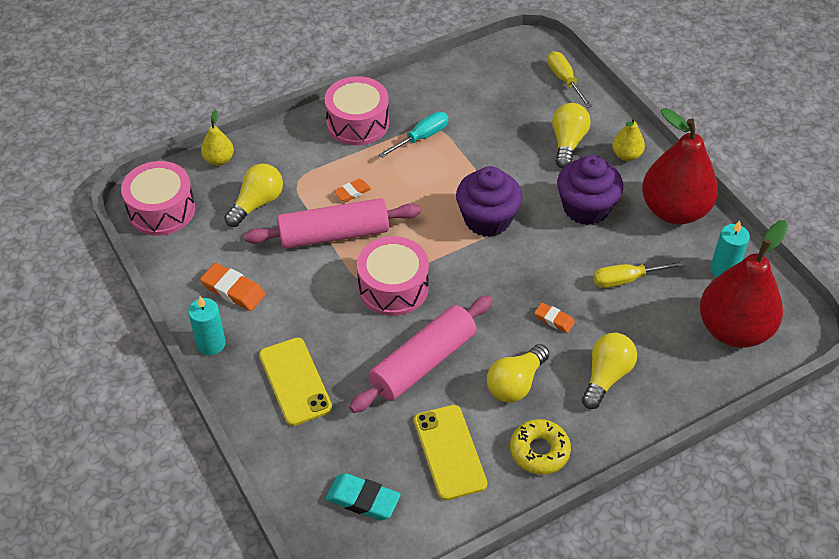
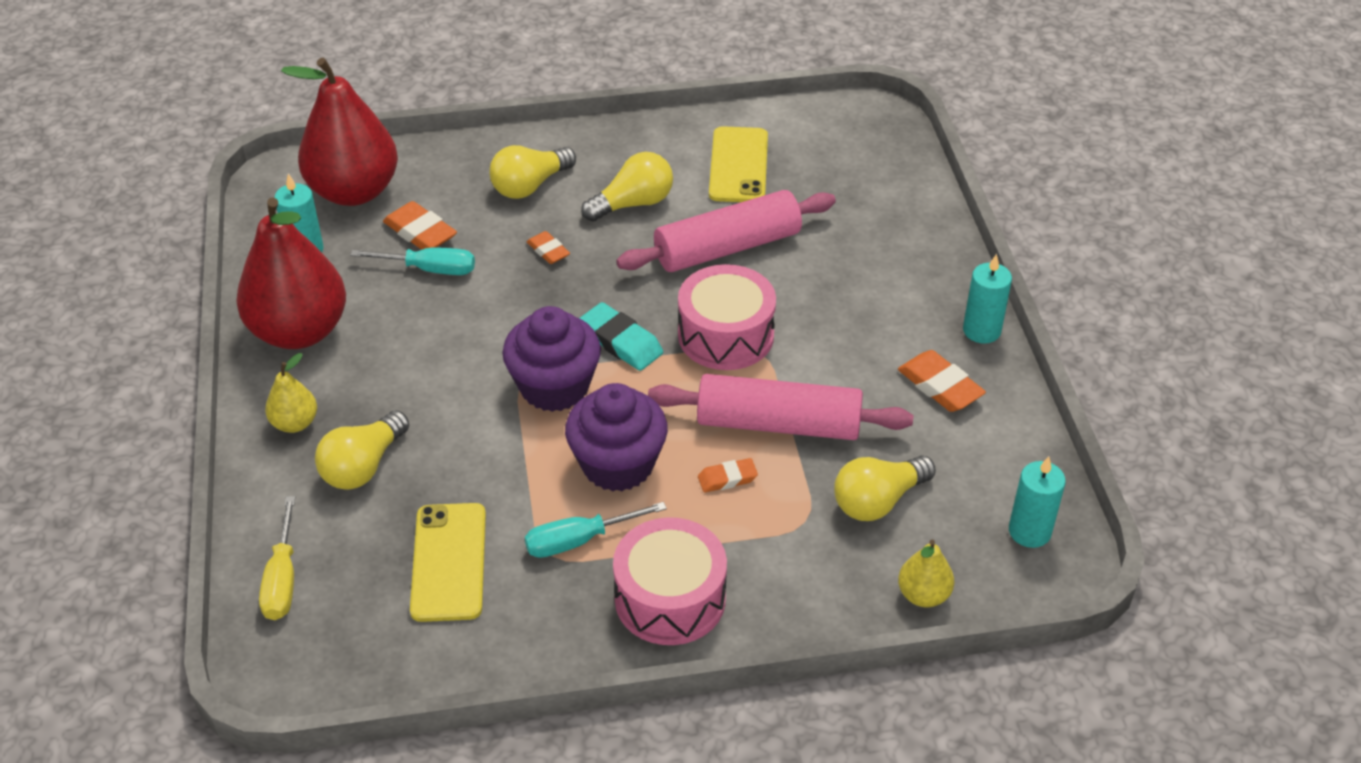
camera: 160 degrees left, 5 degrees down
pink drum [121,161,195,236] -> turquoise candle [1009,456,1066,548]
yellow phone [259,338,332,426] -> yellow phone moved to [410,503,486,622]
turquoise eraser [325,473,401,520] -> turquoise eraser moved to [580,302,663,371]
yellow donut [510,419,571,475] -> none
purple cupcake [557,155,623,225] -> purple cupcake moved to [565,383,668,492]
yellow screwdriver [593,261,686,288] -> turquoise screwdriver [350,248,475,275]
none -> orange eraser [383,201,457,250]

